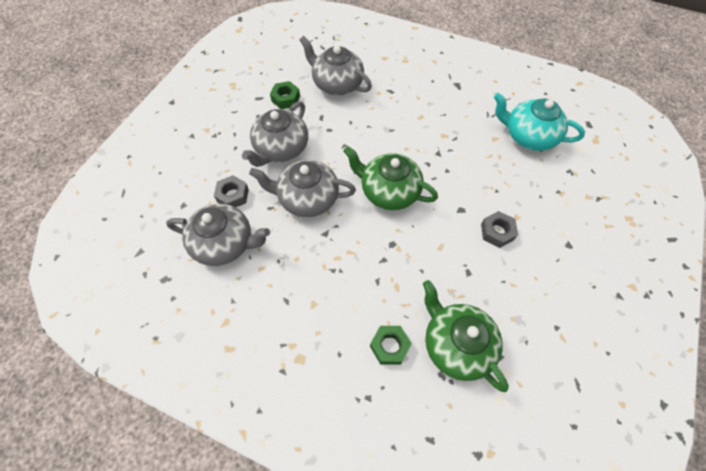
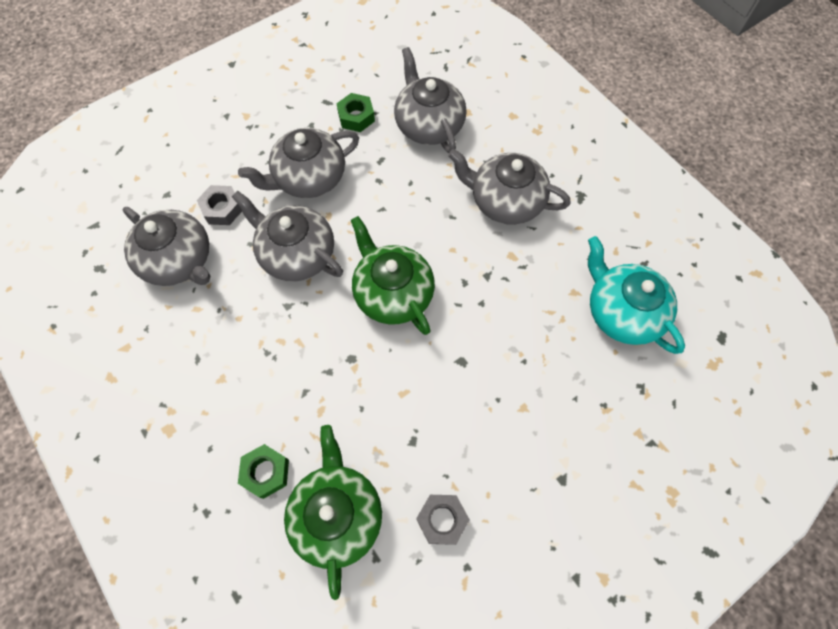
camera: 30 degrees right, 5 degrees up
grey nut [481,211,518,248] -> grey nut moved to [416,495,470,545]
none -> grey teapot [448,149,571,225]

